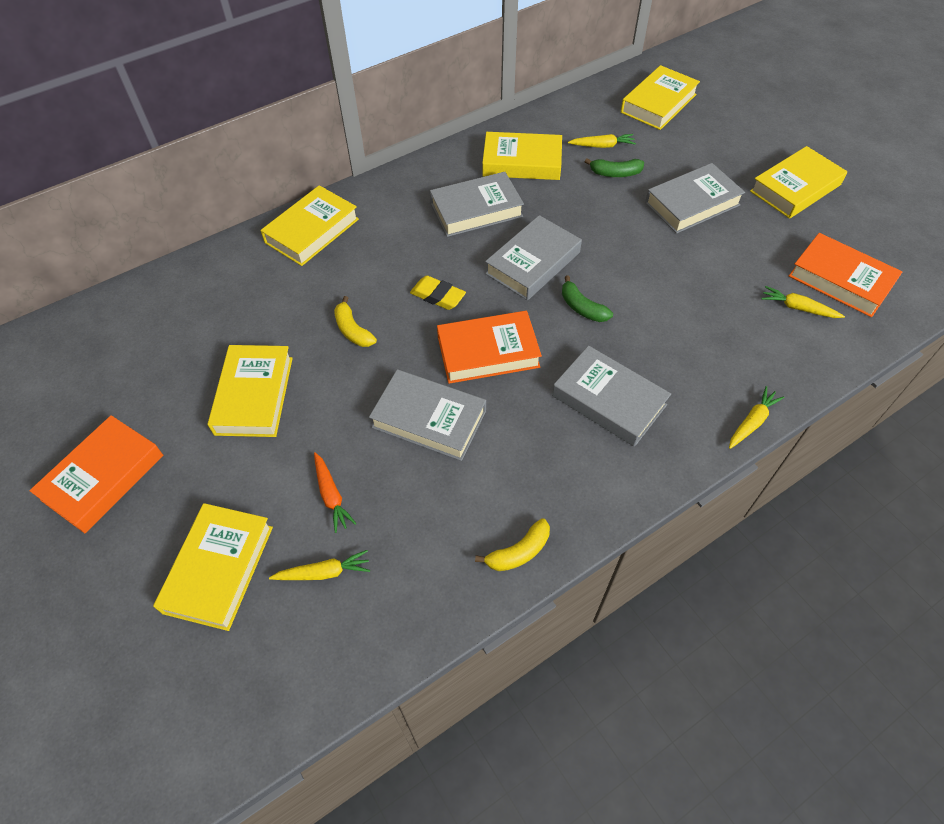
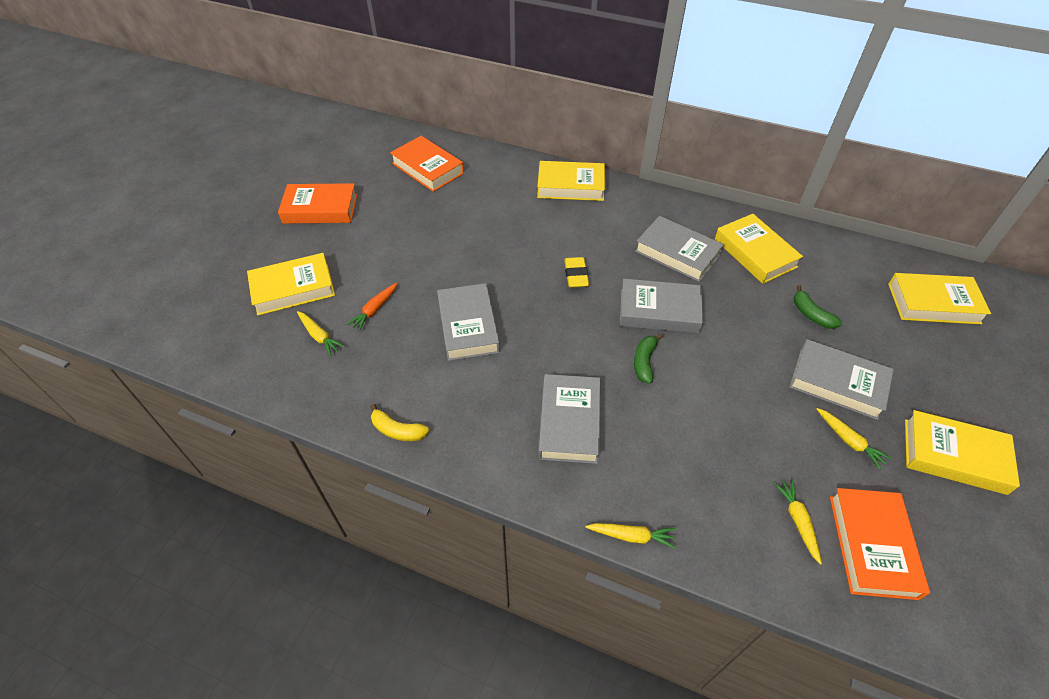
camera: 55 degrees right, 5 degrees down
yellow book [208,345,293,437] -> none
yellow banana [334,296,377,347] -> none
orange book [437,311,542,384] -> orange book moved to [390,136,464,192]
yellow carrot [568,134,636,148] -> yellow carrot moved to [817,408,892,470]

